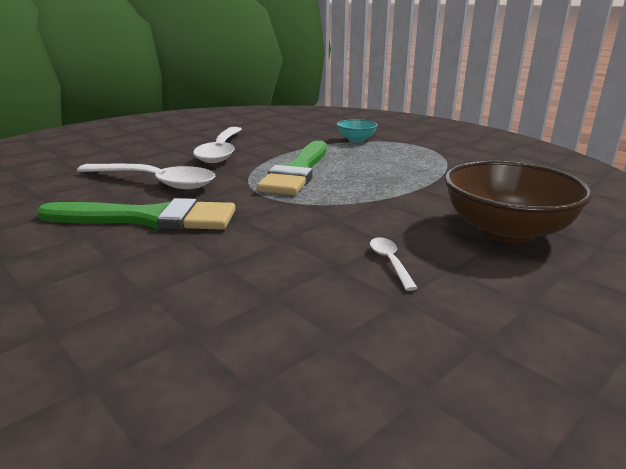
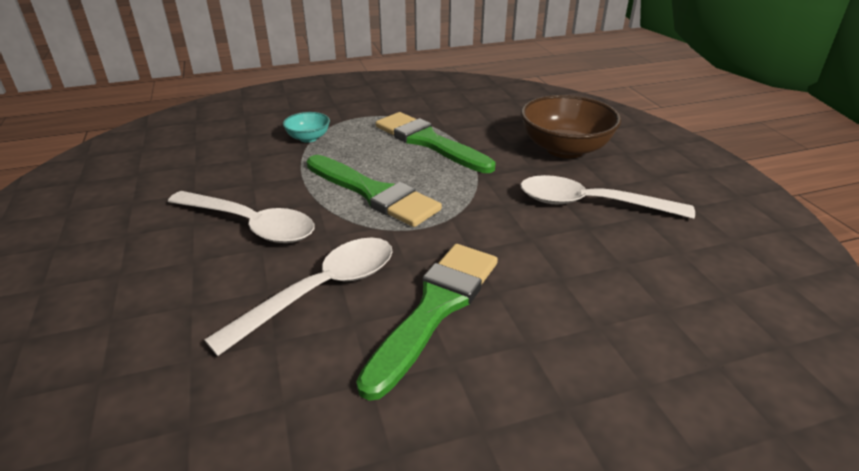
camera: 65 degrees left, 10 degrees up
white spoon [370,237,418,291] -> white spoon [520,175,695,219], size x2.37
none -> green brush [376,112,495,173]

